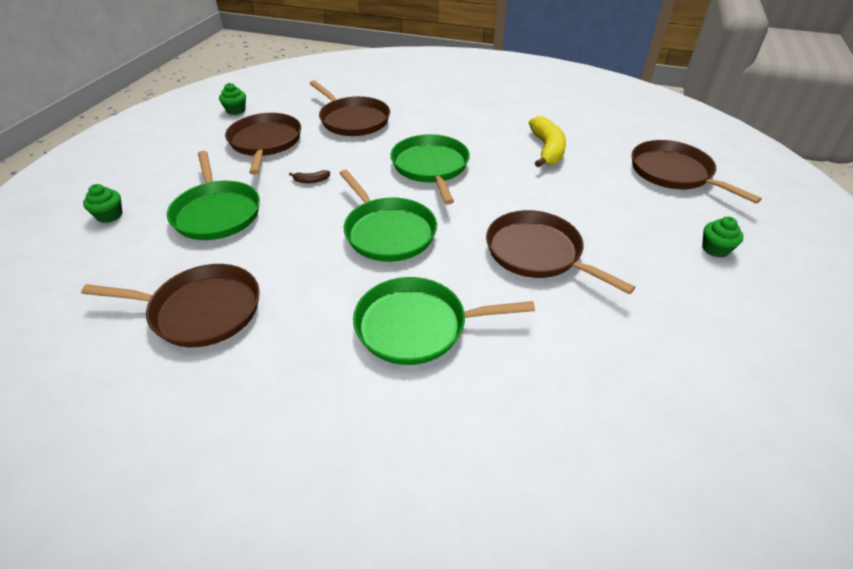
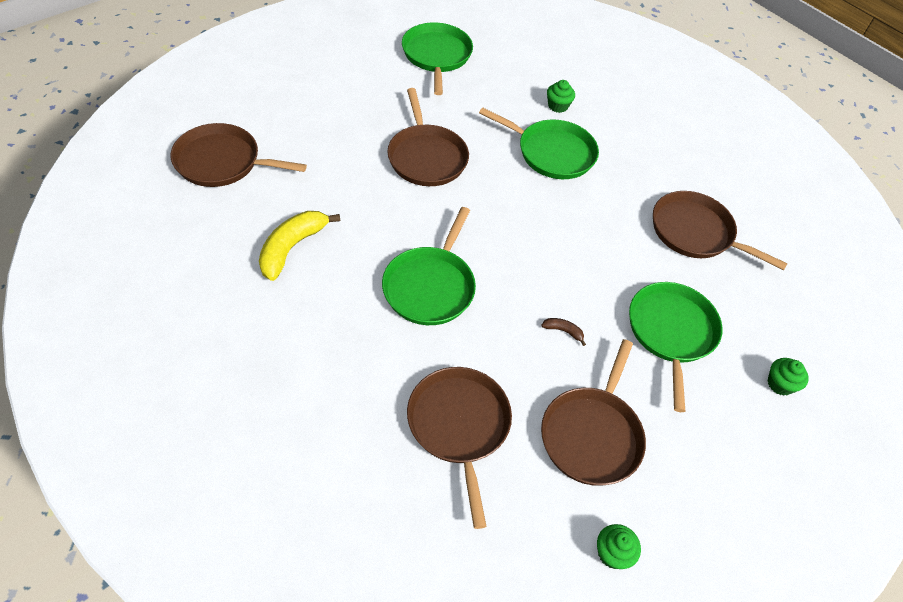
camera: 155 degrees left, 10 degrees up
green pan [339,170,437,262] -> green pan moved to [402,23,473,95]
brown pan [632,140,762,204] -> brown pan turned 105 degrees clockwise [171,123,307,187]
green cupcake [702,216,744,258] -> green cupcake moved to [547,80,575,113]

